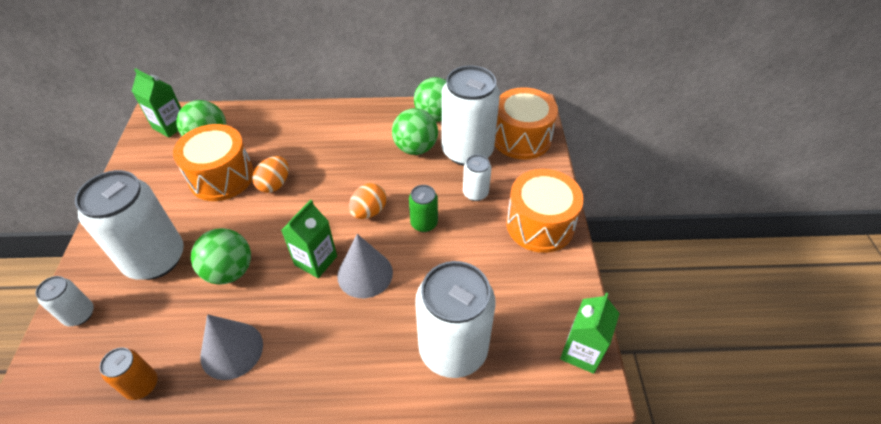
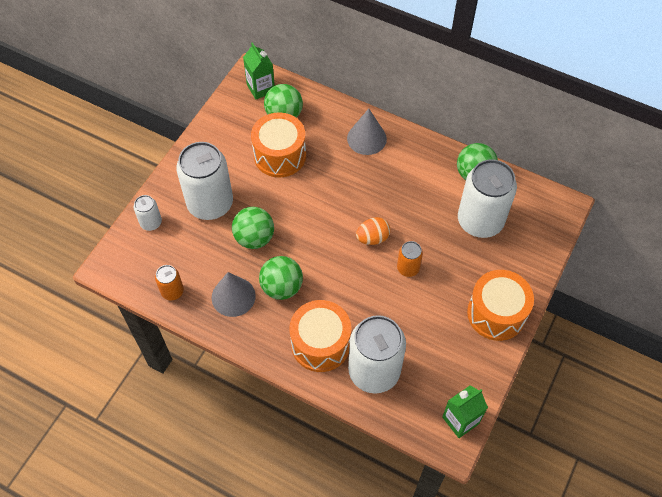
camera: 30 degrees right, 10 degrees up
orange egg [252,156,289,193] -> none
green carton [281,200,337,278] -> none
grey cone [337,234,393,298] -> grey cone moved to [347,108,387,155]
green ball [392,108,438,155] -> green ball moved to [259,256,303,300]
green can [409,185,438,232] -> orange can [397,241,423,277]
white can [463,155,491,201] -> none
orange drum [495,87,558,160] -> orange drum moved to [289,300,351,372]

